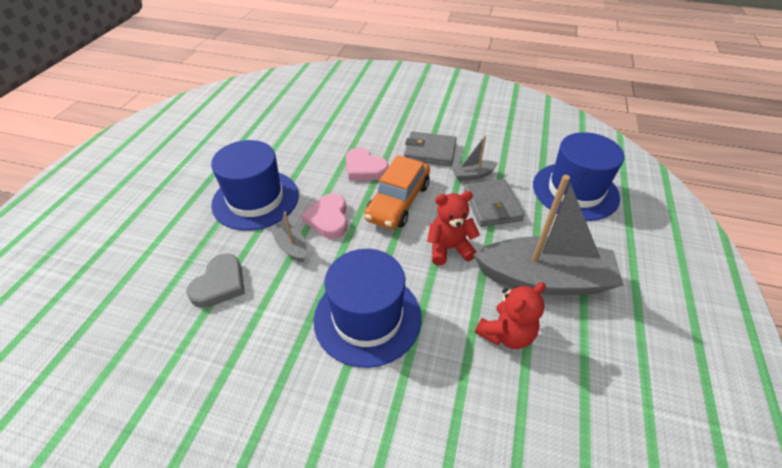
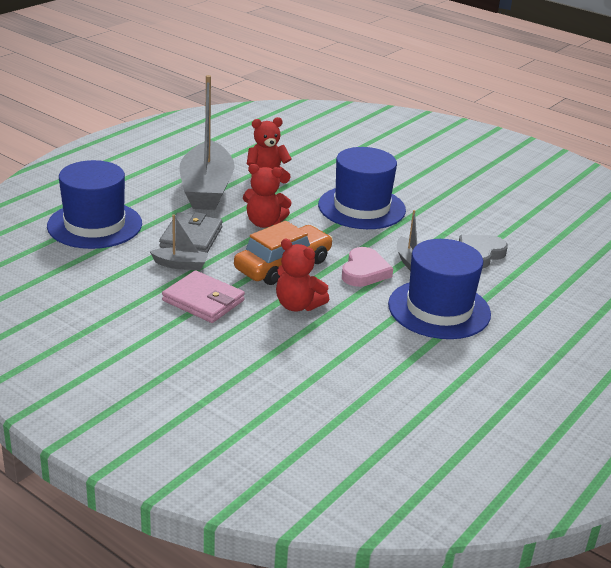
camera: 160 degrees left, 15 degrees down
pink heart [346,148,389,180] -> red teddy bear [276,239,329,311]
grey wallet [404,131,457,166] -> pink wallet [162,270,245,323]
grey boat [473,175,623,295] -> grey boat turned 120 degrees counterclockwise [179,75,235,210]

